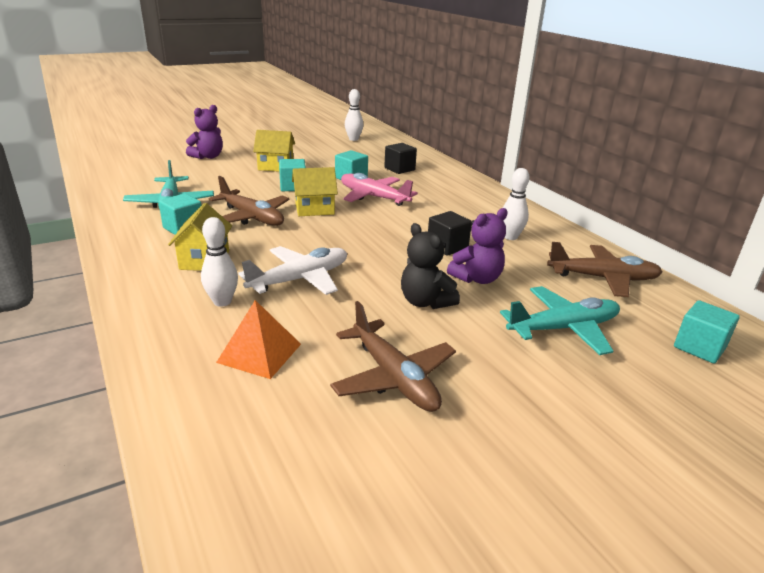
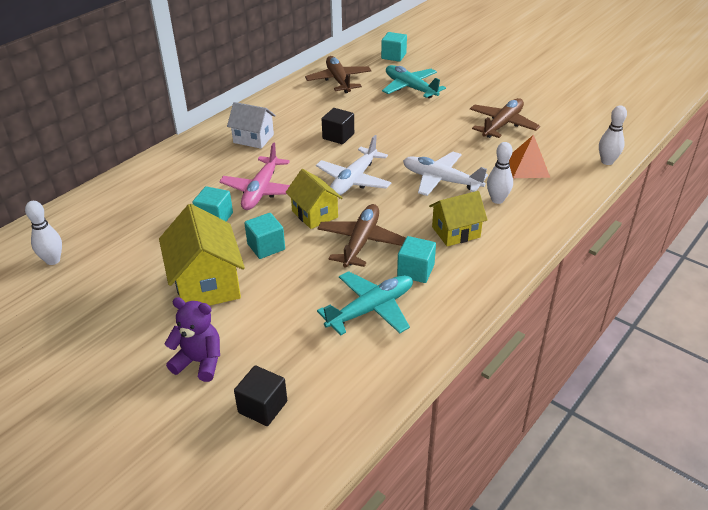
camera: 110 degrees left, 10 degrees up
yellow house [253,130,295,172] -> yellow house [159,204,245,306], size x1.56
black cube [384,143,417,174] -> black cube moved to [234,365,287,426]
black teddy bear [401,223,460,309] -> none
purple teddy bear [447,208,508,284] -> none
white bowling pin [503,168,530,240] -> white bowling pin moved to [599,105,627,165]
none -> white house [227,102,276,149]
none -> white plane [316,135,392,195]

